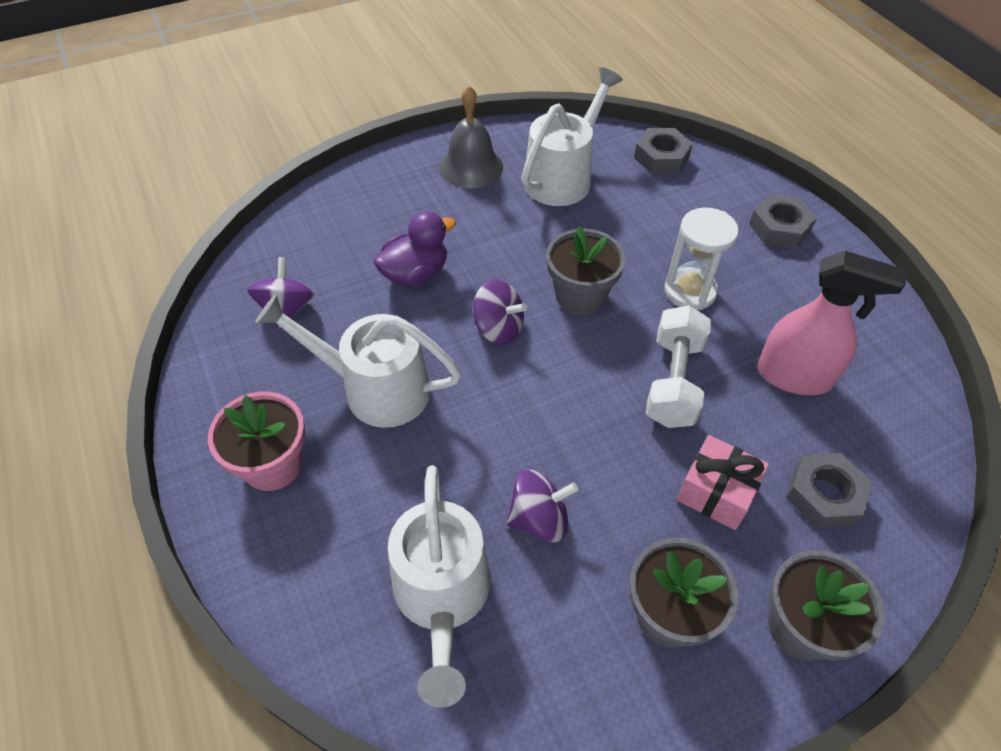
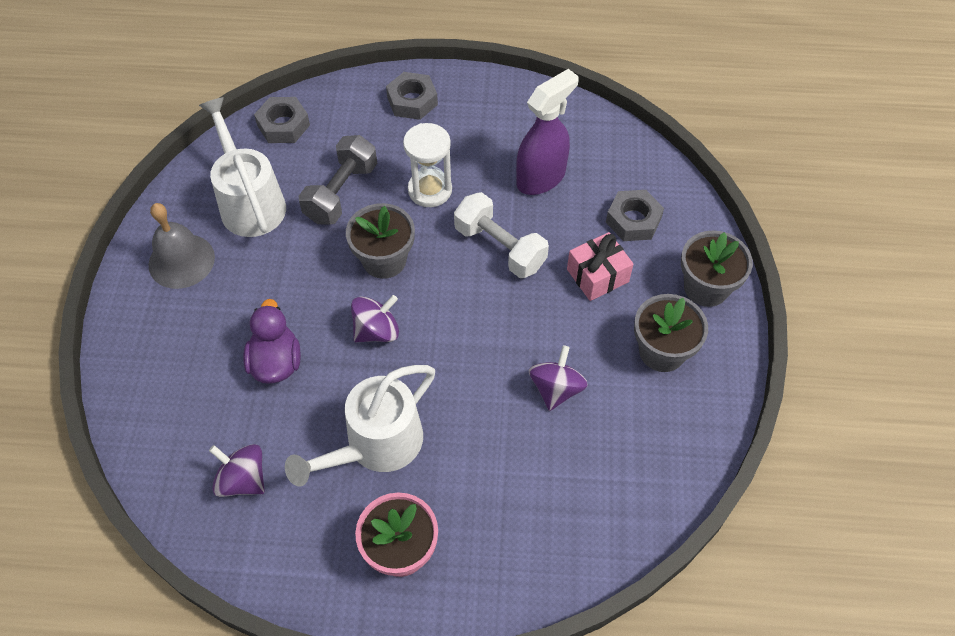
camera: 60 degrees left, 5 degrees up
white watering can [388,465,490,708] -> none
pink spray bottle [757,251,906,395] -> purple spray bottle [516,69,579,195]
none -> grey dumbbell [298,135,377,225]

